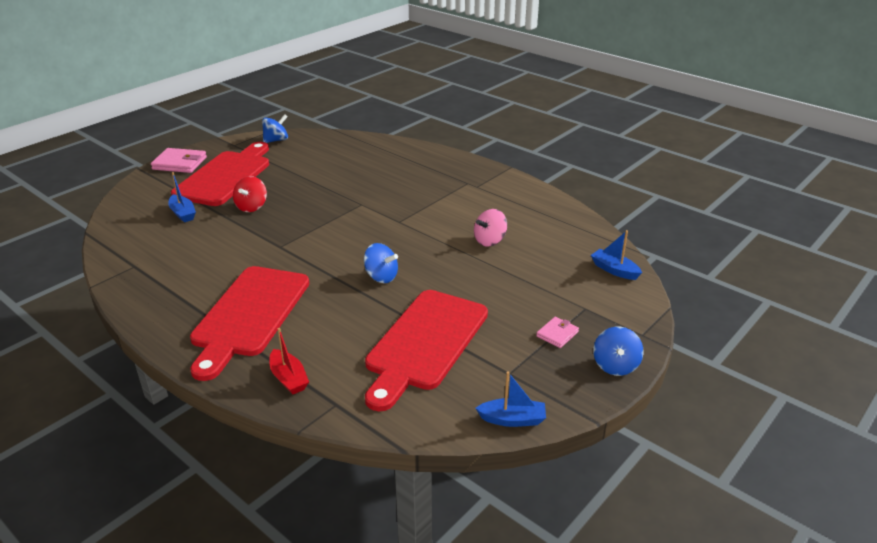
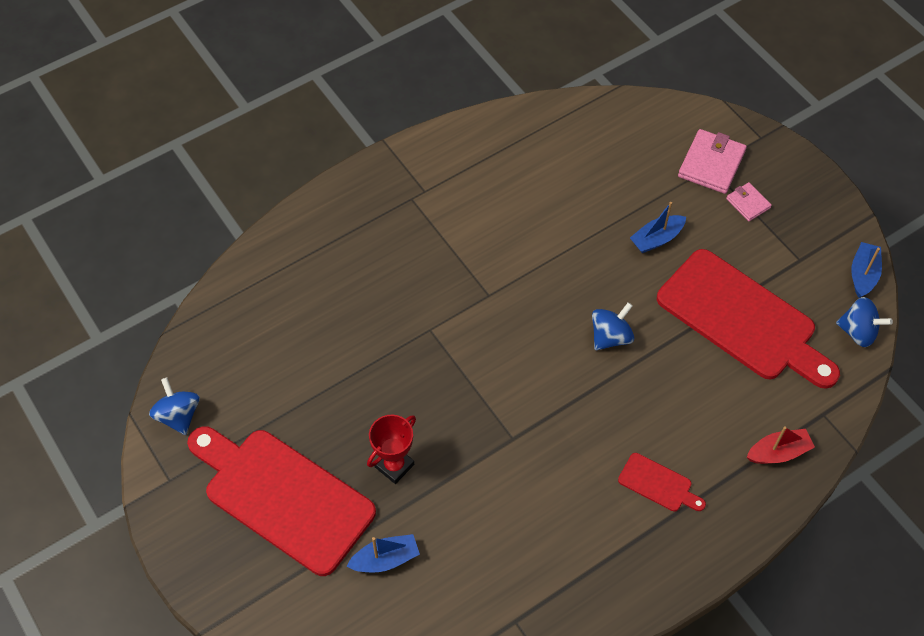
camera: 75 degrees left, 25 degrees up
pink wallet [151,148,207,173] -> pink wallet moved to [678,129,747,194]
red cutting board [190,266,310,381] -> red cutting board [618,453,706,511], size x0.43
red spinning top [233,176,267,212] -> red trophy [367,415,416,484]
pink spinning top [474,209,507,247] -> none
blue boat [591,230,642,280] -> blue boat moved to [630,202,686,253]
blue spinning top [593,327,643,376] -> blue spinning top moved to [836,297,893,347]

